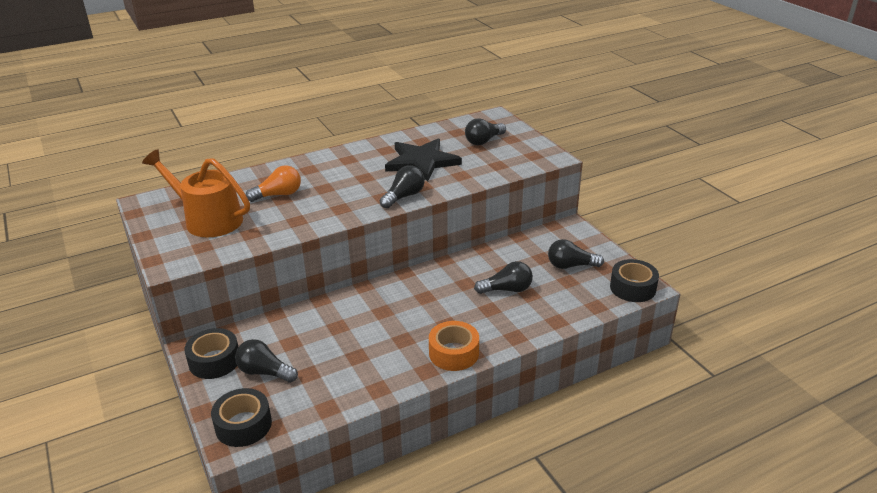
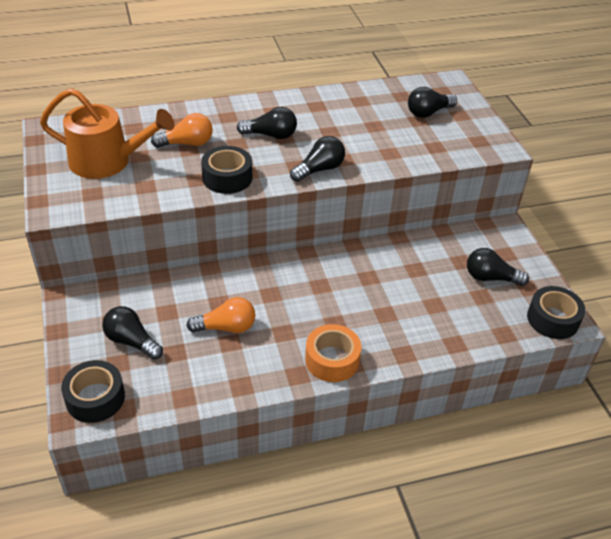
camera: 10 degrees right, 10 degrees up
orange watering can [142,149,250,237] -> orange watering can turned 150 degrees clockwise [40,88,174,179]
black tape [184,328,238,379] -> black tape moved to [201,146,252,194]
black star [385,138,462,182] -> none
black light bulb [474,261,533,294] -> black light bulb moved to [237,107,297,139]
none -> orange light bulb [187,297,255,333]

